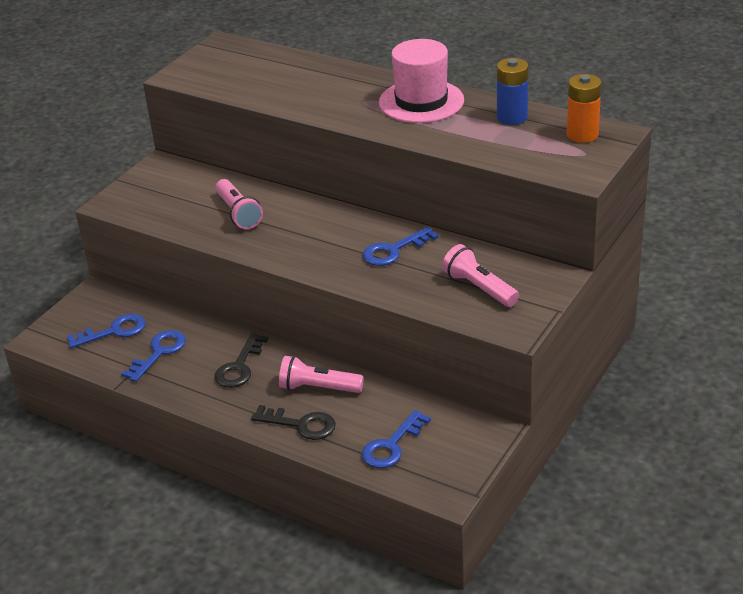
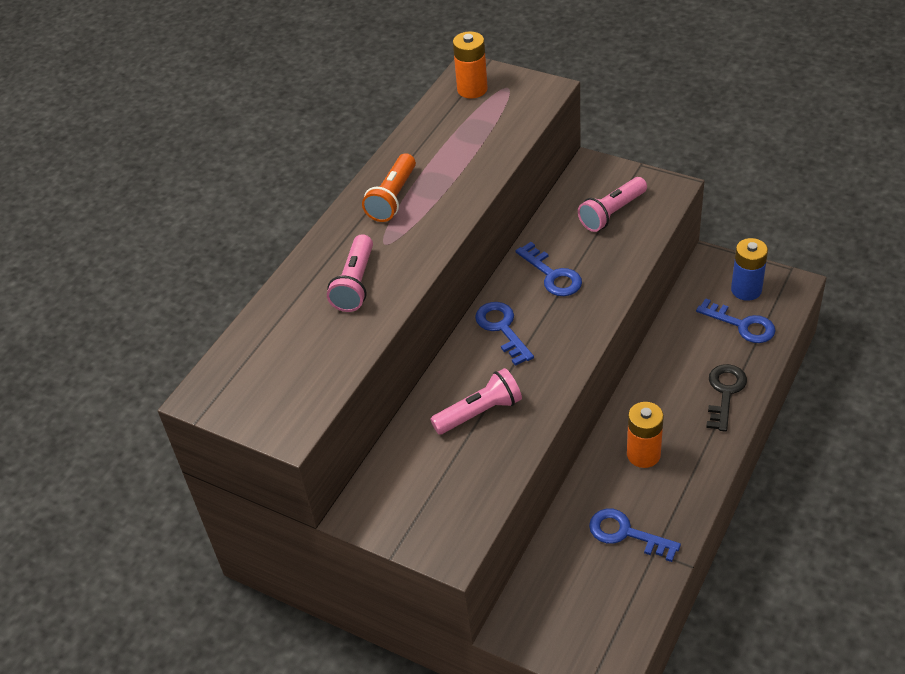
camera: 90 degrees left, 10 degrees up
blue key [67,314,146,348] -> blue key moved to [475,302,534,366]
black key [214,333,268,388] -> orange battery [627,402,664,468]
pink flashlight [279,356,364,393] -> pink flashlight moved to [327,234,373,312]
pink hat [379,39,464,123] -> orange flashlight [362,153,416,222]
blue battery [497,58,529,125] -> blue battery moved to [731,238,768,301]

